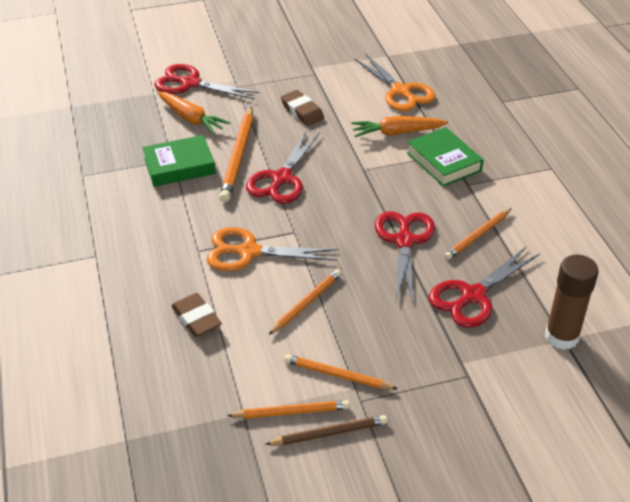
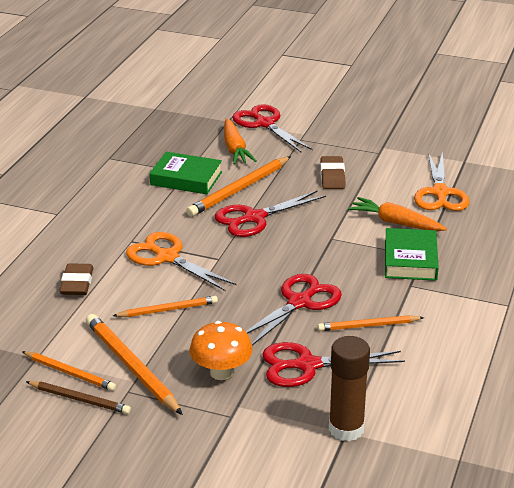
camera: 35 degrees right, 10 degrees down
orange pencil [284,355,398,389] -> orange pencil [86,314,183,415], size x1.61
none -> orange mushroom [189,321,253,380]

